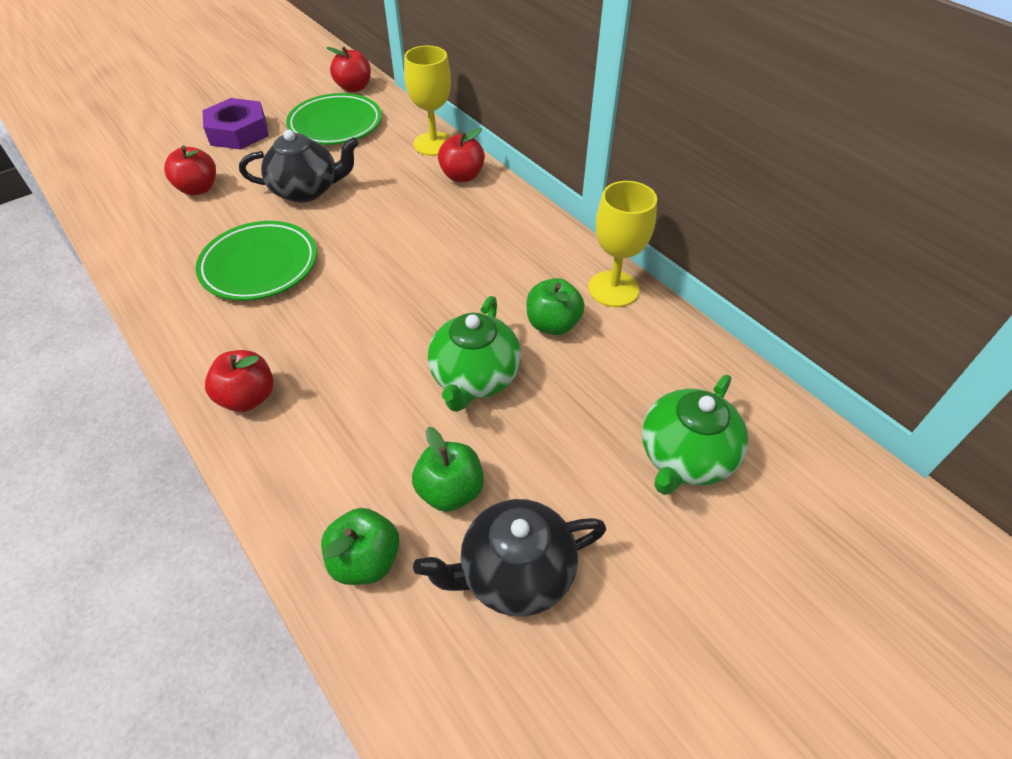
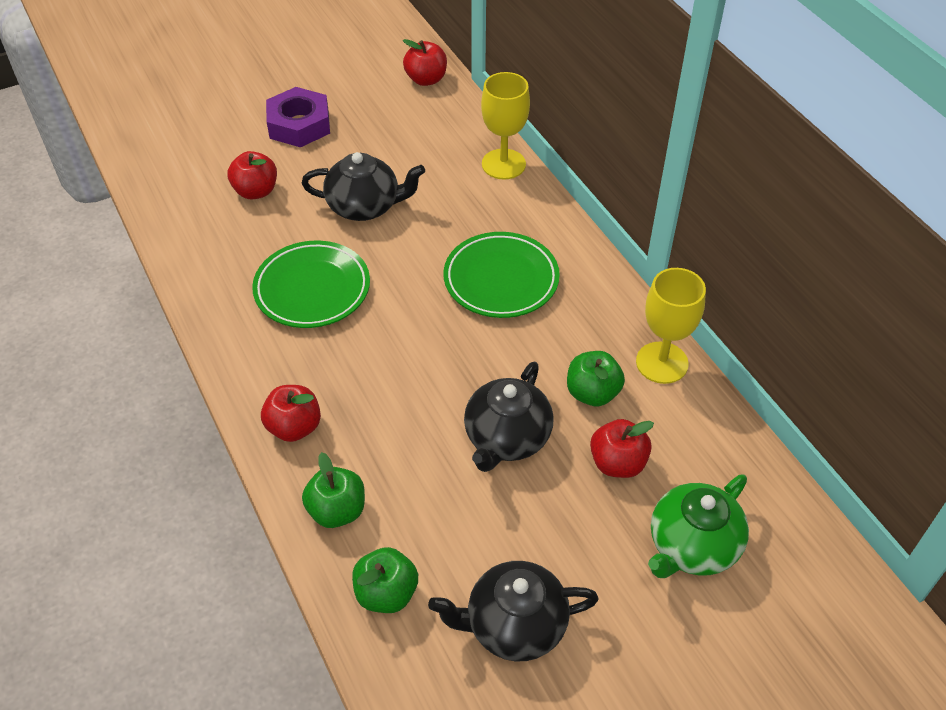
camera: 10 degrees right, 0 degrees up
green plate [286,93,382,145] -> green plate moved to [444,232,560,318]
green apple [412,427,484,512] -> green apple moved to [302,452,365,528]
green teapot [428,296,522,412] -> black teapot [464,361,554,472]
red apple [438,128,485,182] -> red apple moved to [590,419,654,478]

